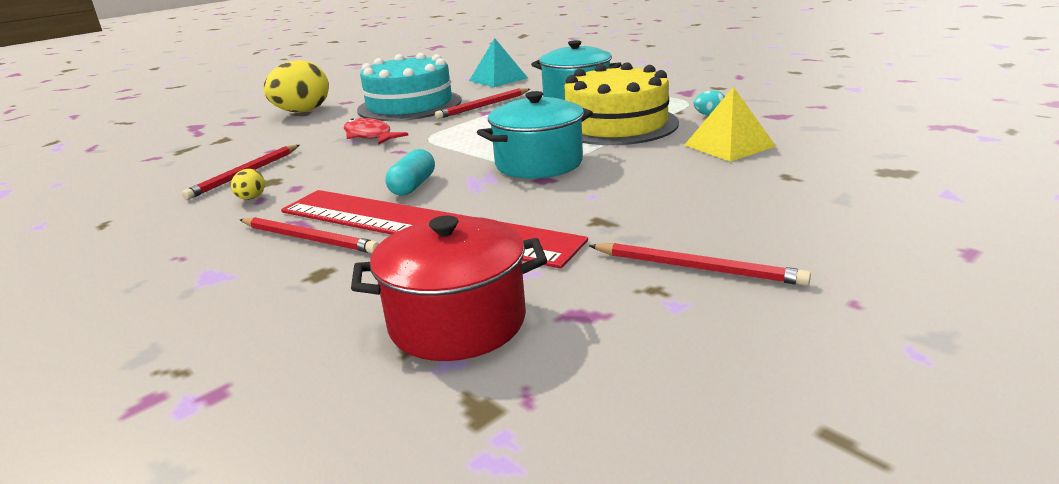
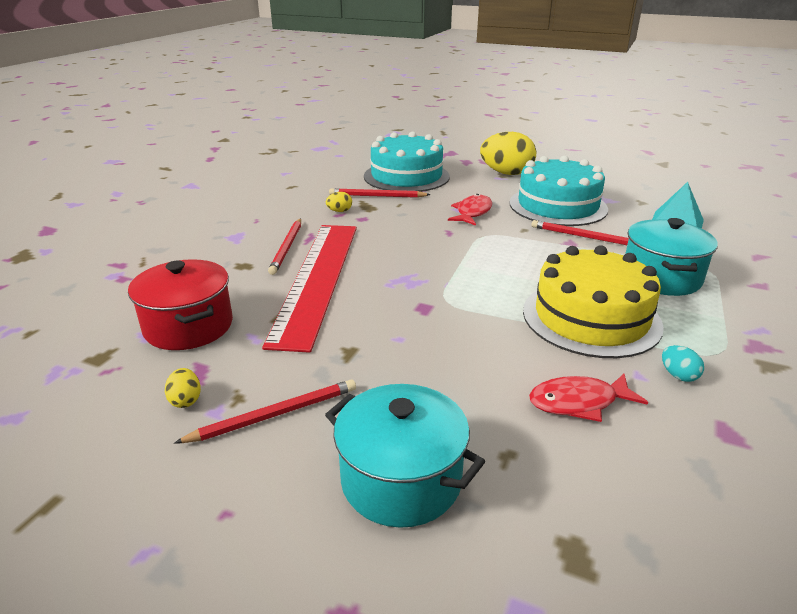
camera: 65 degrees right, 5 degrees up
turquoise capsule [386,149,435,196] -> none
turquoise pot [477,91,593,179] -> turquoise pot moved to [325,384,485,528]
red pencil [589,243,811,286] -> red pencil turned 120 degrees counterclockwise [174,379,356,443]
yellow pyramid [685,87,776,161] -> red fish [529,374,648,422]
none -> yellow egg [165,368,201,408]
none -> turquoise cake [364,132,450,192]

